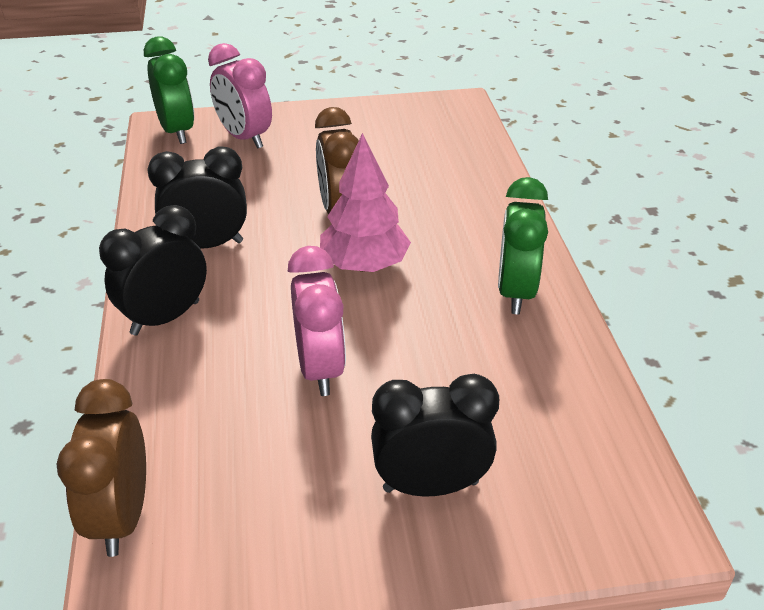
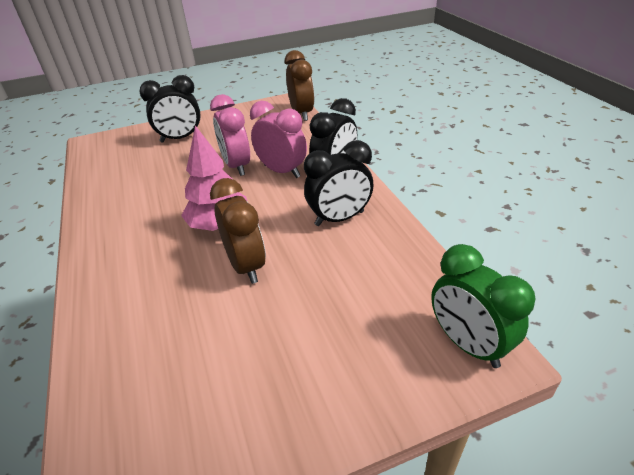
camera: 170 degrees right, 0 degrees up
pink clock [208,43,272,149] -> pink clock moved to [250,101,307,178]
green clock [498,177,548,314] -> none

